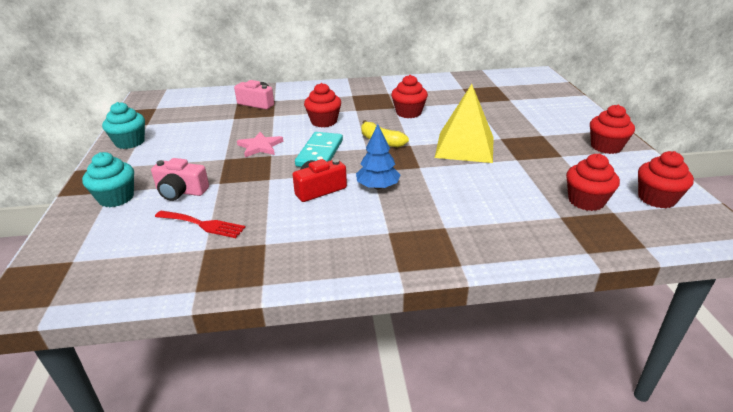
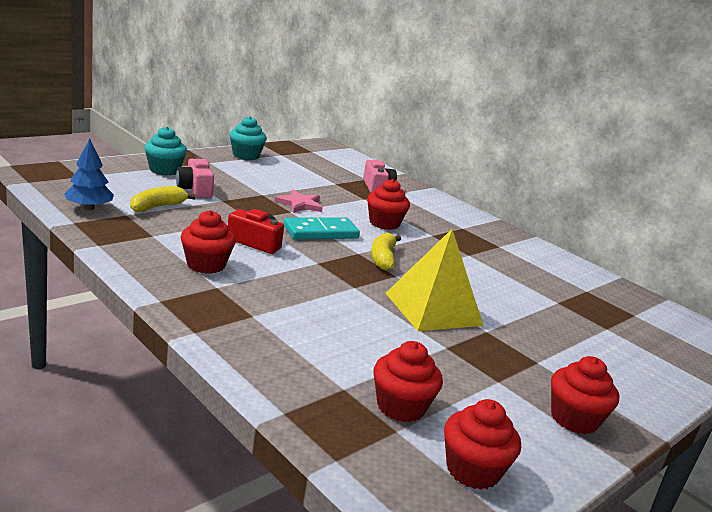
camera: 50 degrees right, 10 degrees down
red fork [155,211,246,238] -> yellow banana [130,186,196,212]
blue tree [356,124,401,189] -> blue tree moved to [64,138,114,210]
red cupcake [391,75,428,118] -> red cupcake moved to [181,210,236,274]

